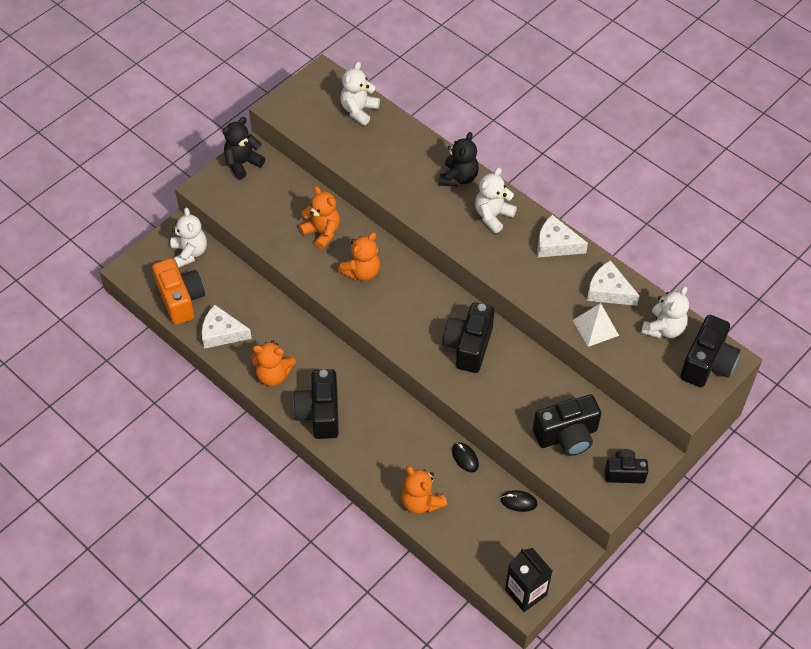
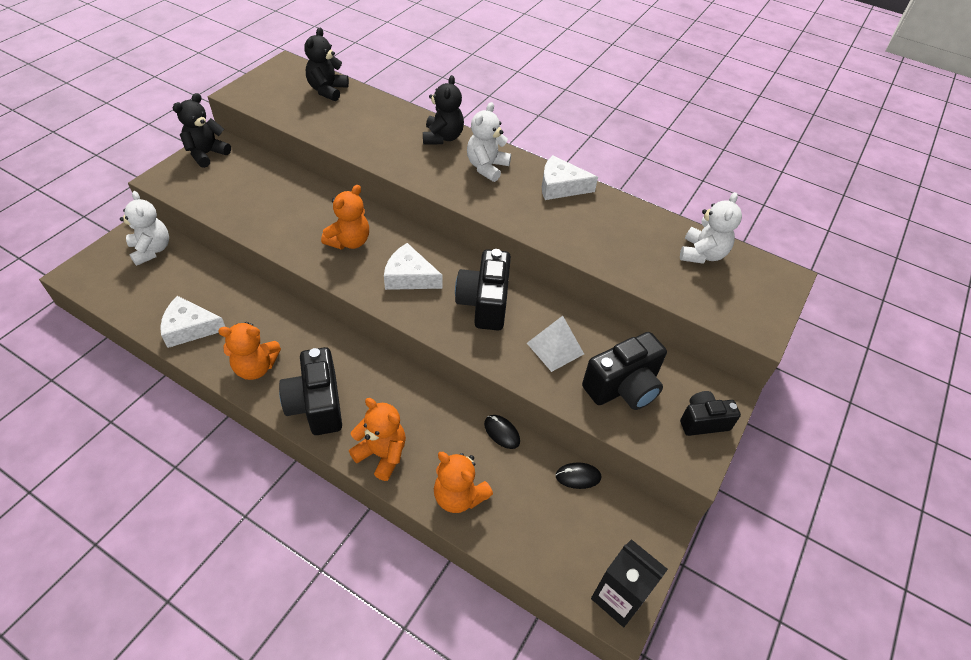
camera: 15 degrees left, 5 degrees down
orange camera [152,258,205,325] -> none
orange teddy bear [299,186,340,250] -> orange teddy bear moved to [349,398,406,481]
white teddy bear [340,62,380,125] -> black teddy bear [305,28,349,101]
white pyramid [573,303,619,347] -> white pyramid moved to [527,316,584,372]
white cheese [587,260,639,306] -> white cheese moved to [384,243,443,290]
black camera [680,315,740,387] -> none

